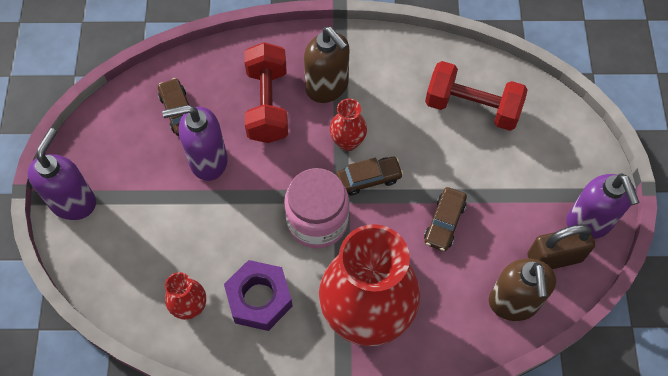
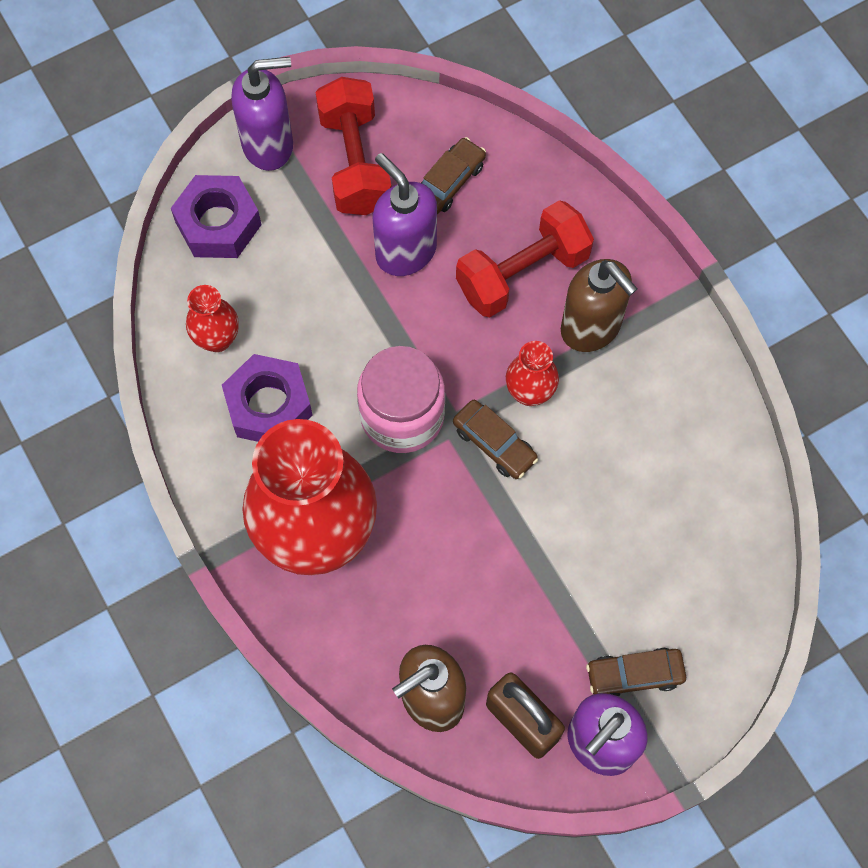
camera: 60 degrees right, 5 degrees up
brown soap dispenser [304,27,349,103] -> brown soap dispenser turned 60 degrees counterclockwise [561,259,638,352]
brown car [424,187,467,251] -> brown car moved to [586,647,686,697]
red dumbbell [425,61,528,131] -> red dumbbell moved to [316,77,391,215]
none -> purple nut [171,175,262,258]

